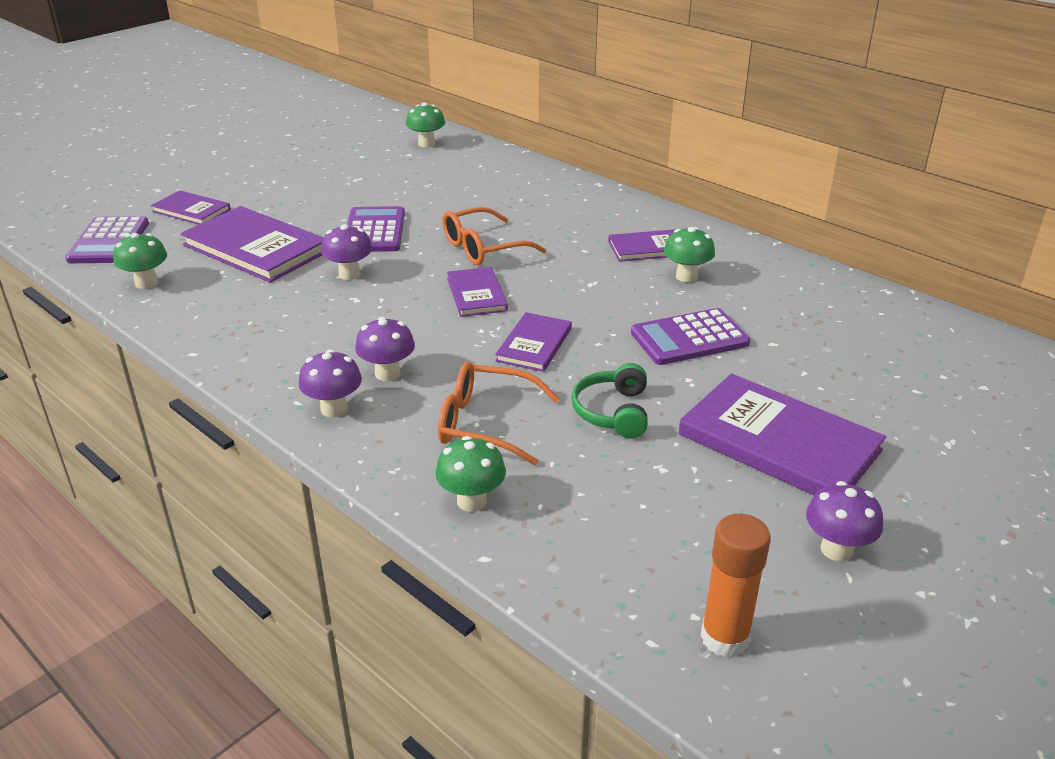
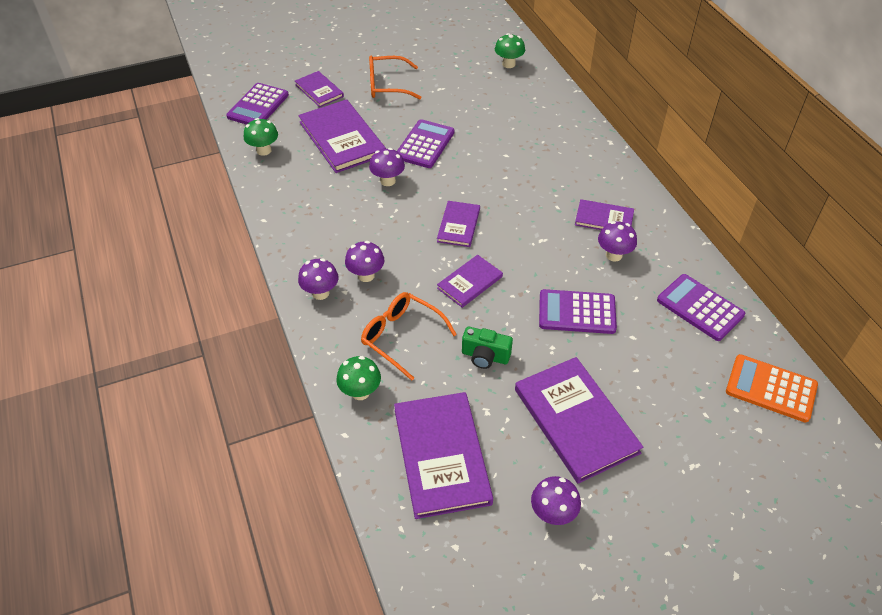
camera: 25 degrees right, 15 degrees up
orange glasses [443,207,547,265] -> orange glasses moved to [369,56,422,99]
green headphones [571,363,648,438] -> green camera [462,326,513,369]
green mushroom [664,227,715,282] -> purple mushroom [598,221,637,262]
orange glue stick [701,514,771,658] -> none
none -> purple book [394,392,493,519]
none -> purple calculator [657,274,745,341]
none -> orange calculator [726,354,818,423]

